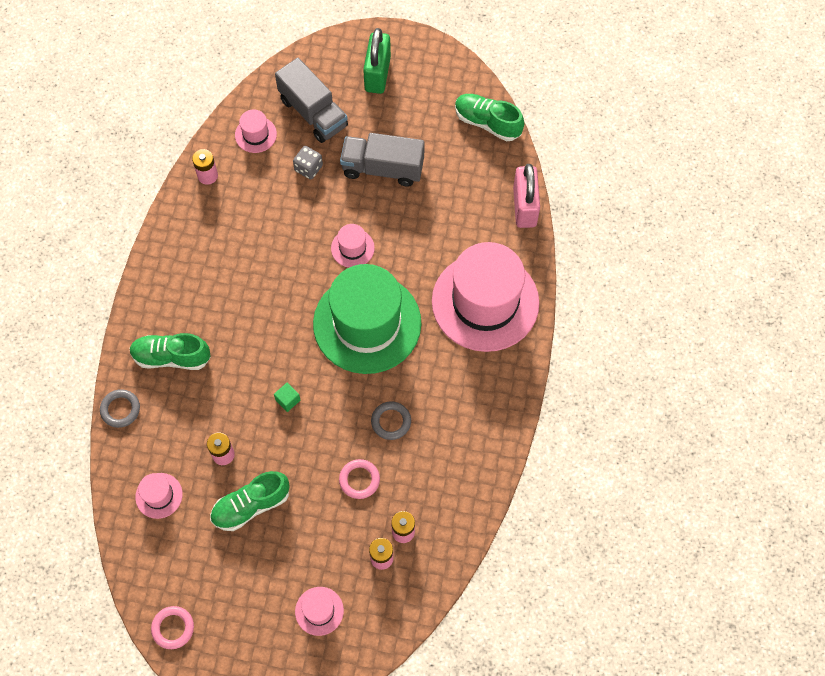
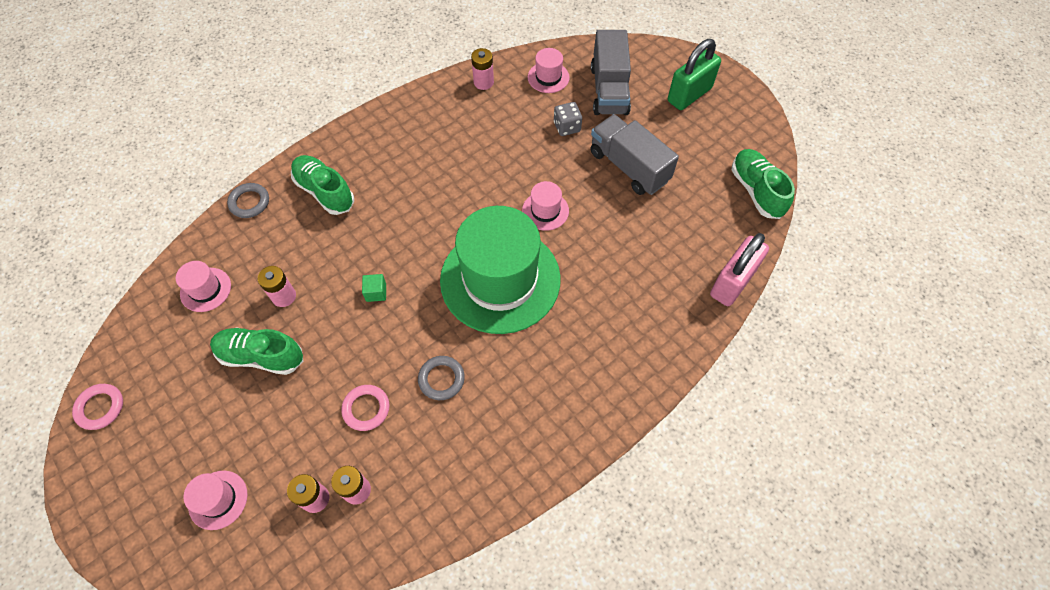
camera: 40 degrees right, 5 degrees down
pink hat [432,242,539,352] -> none

